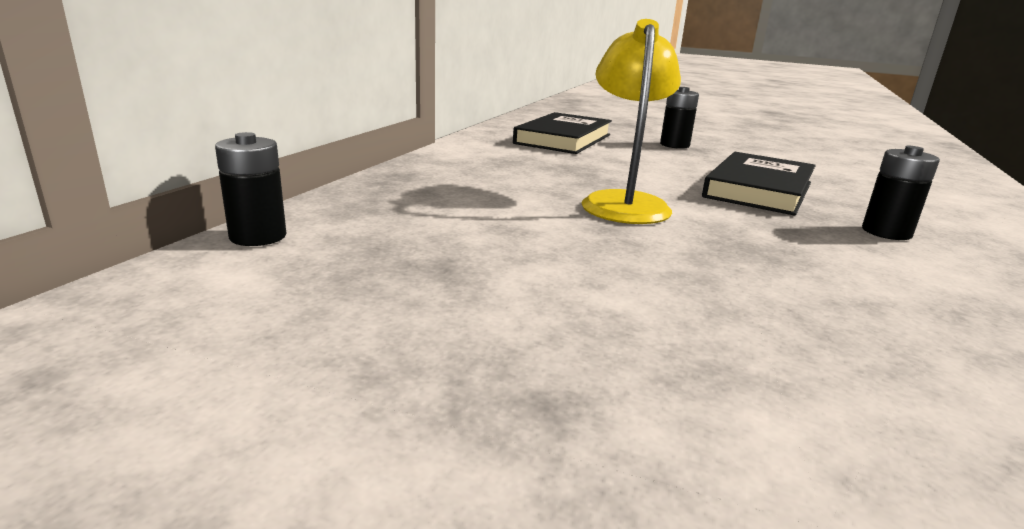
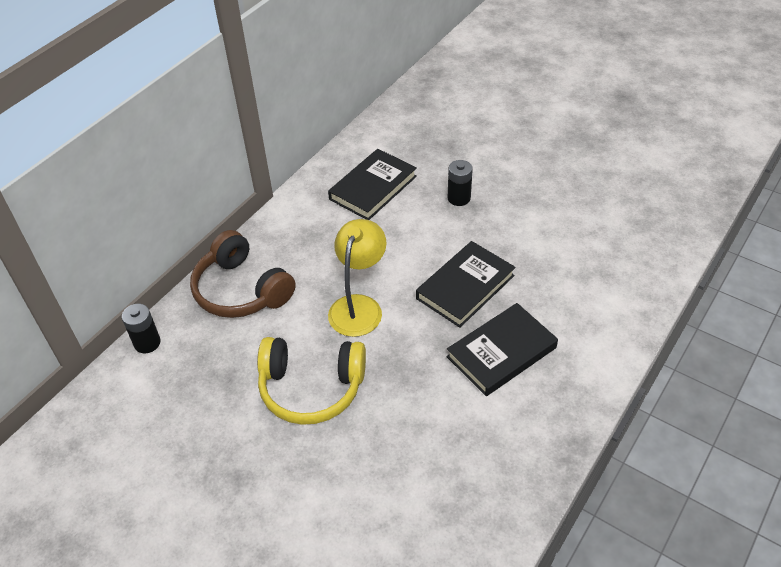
camera: 15 degrees right, 25 degrees up
black battery [862,146,940,240] -> black book [447,303,558,396]
none -> brown headphones [190,230,296,318]
none -> yellow headphones [257,337,366,425]

